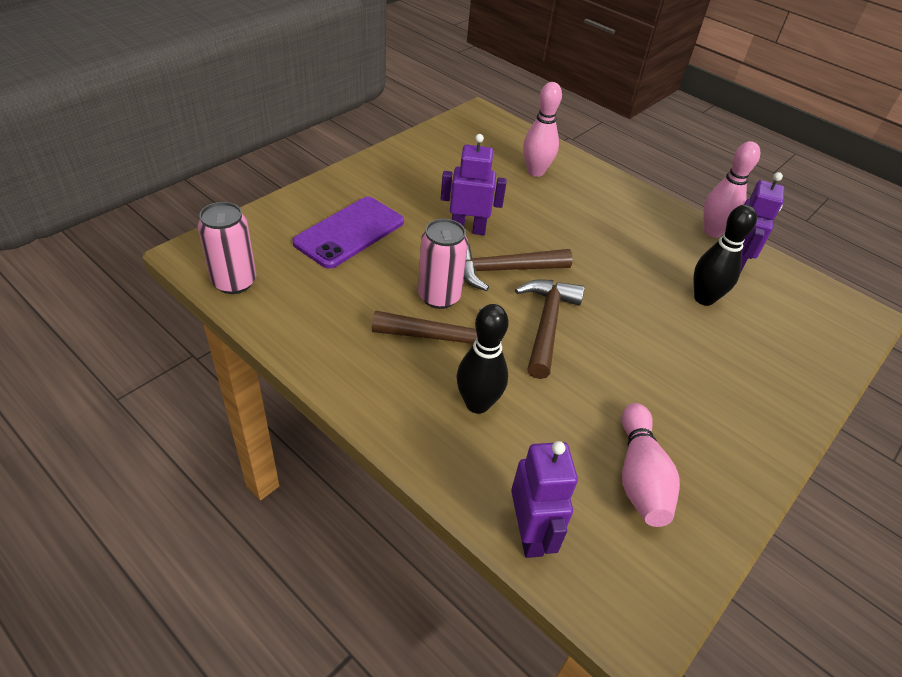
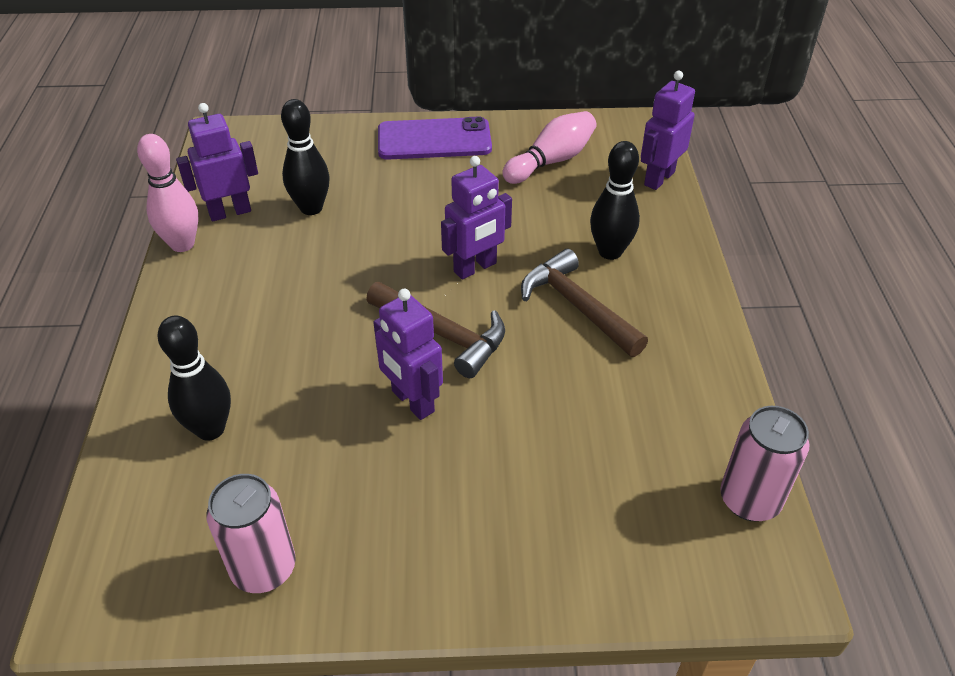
camera: 130 degrees left, 0 degrees up
purple phone [293,197,404,269] -> purple phone moved to [378,116,492,160]
pink can [418,219,468,309] -> pink can moved to [206,474,296,593]
brown hammer [515,279,585,379] -> purple robot [441,156,512,280]
pink bowling pin [523,82,562,177] -> black bowling pin [158,316,231,441]

